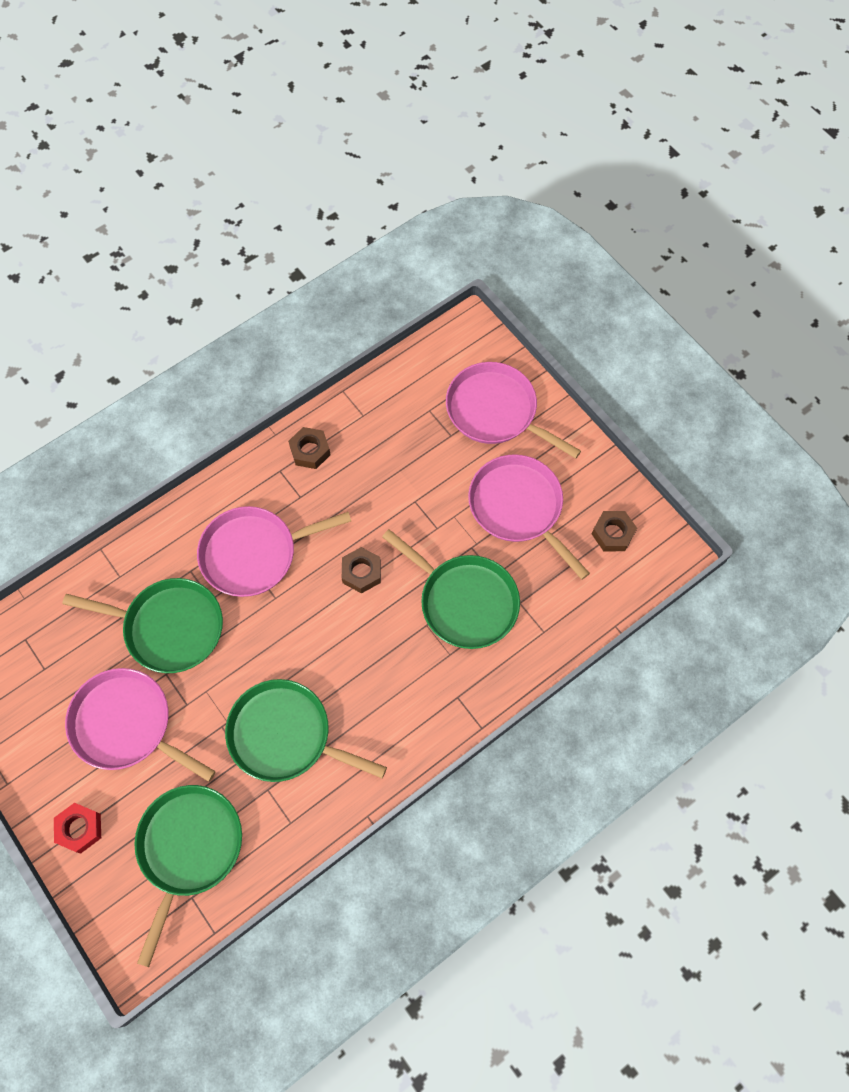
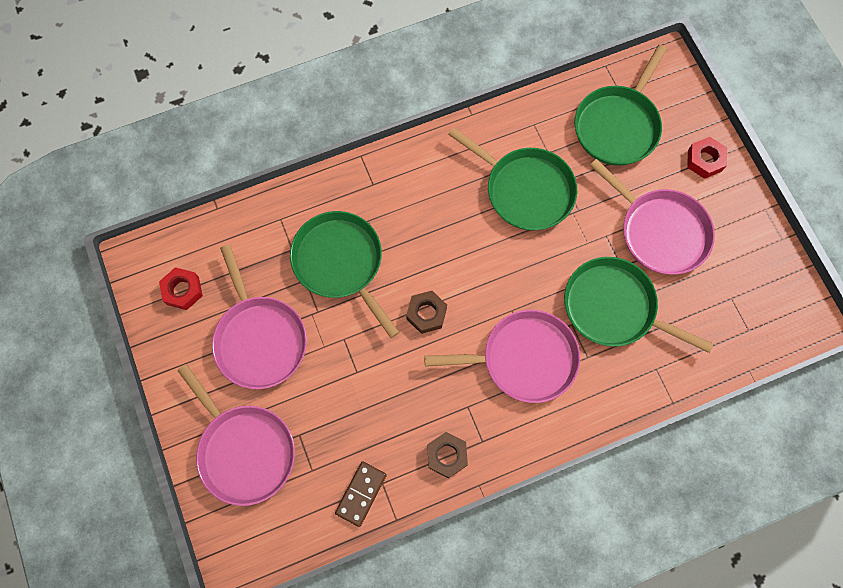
camera: 165 degrees left, 5 degrees up
brown nut [592,511,637,551] -> red nut [159,267,203,310]
none -> brown domino [335,461,387,527]

